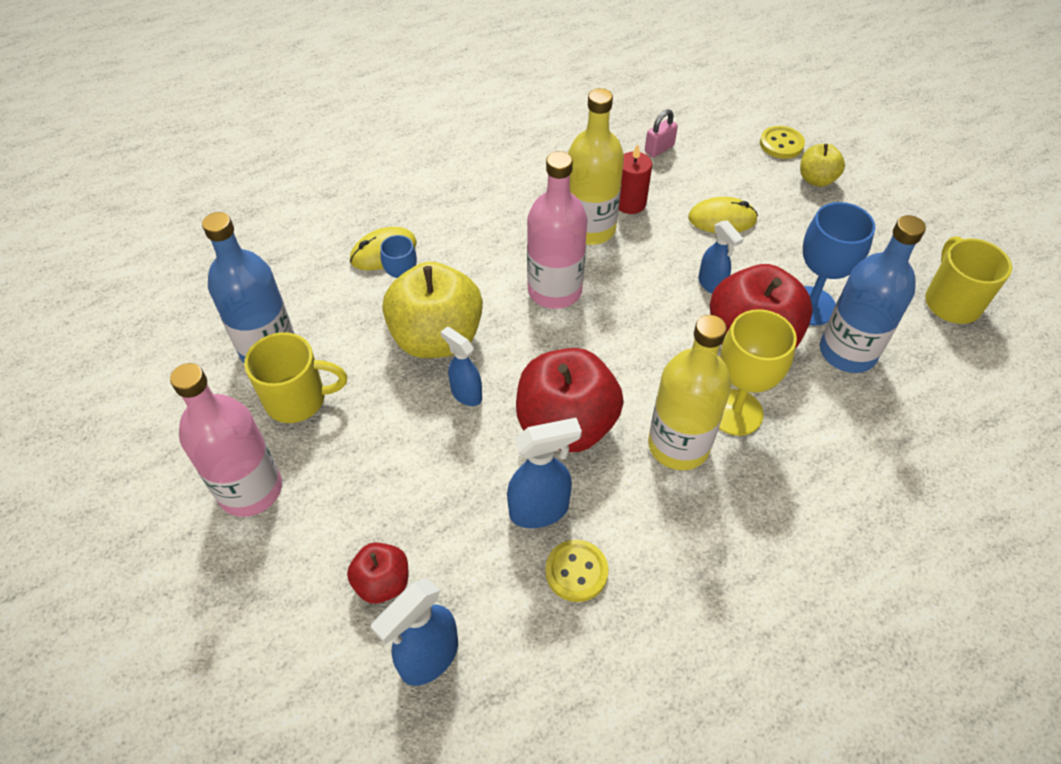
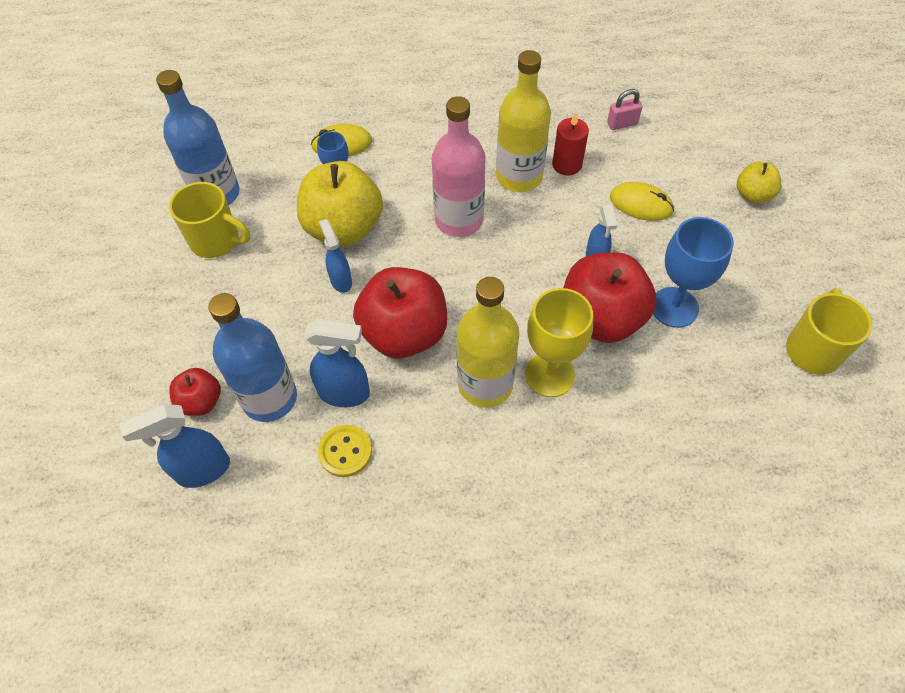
camera: 25 degrees right, 5 degrees up
pink bottle [170,363,282,517] -> none
yellow button [760,126,805,159] -> none
blue bottle [820,215,926,373] -> blue bottle moved to [208,293,297,422]

